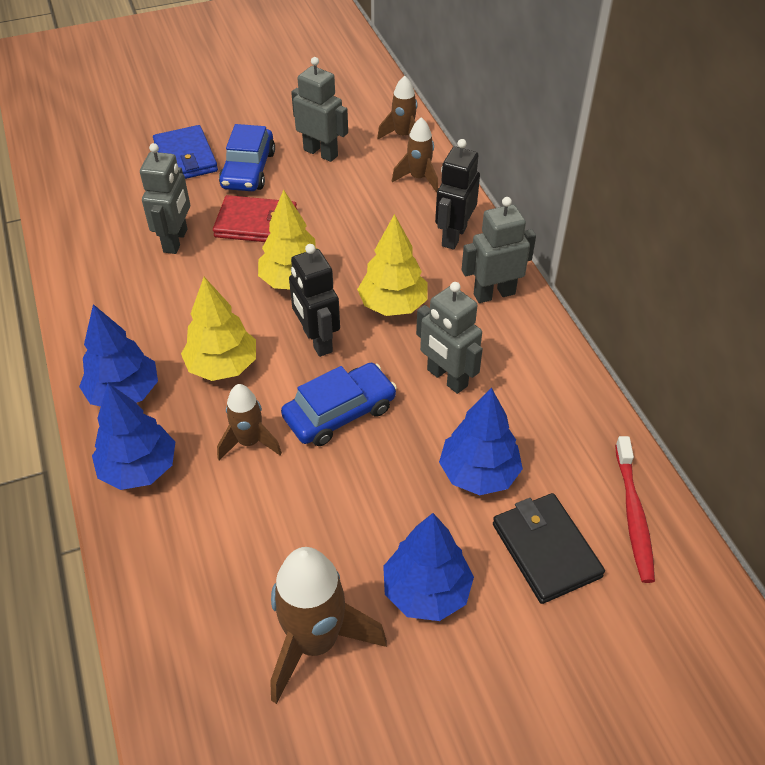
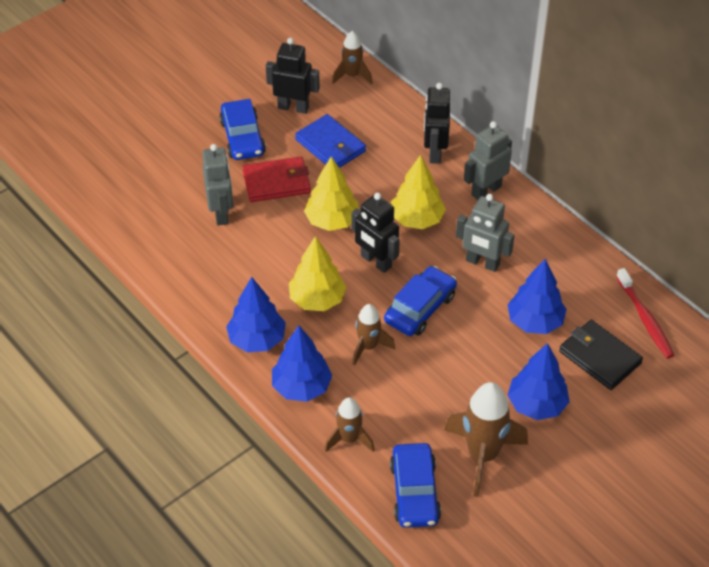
camera: 20 degrees left, 0 degrees up
blue wallet [153,125,218,179] -> blue wallet moved to [295,114,366,168]
grey robot [291,57,348,162] -> black robot [266,38,320,114]
brown rocket [392,117,438,193] -> brown rocket moved to [324,397,374,452]
none -> blue car [390,443,441,528]

